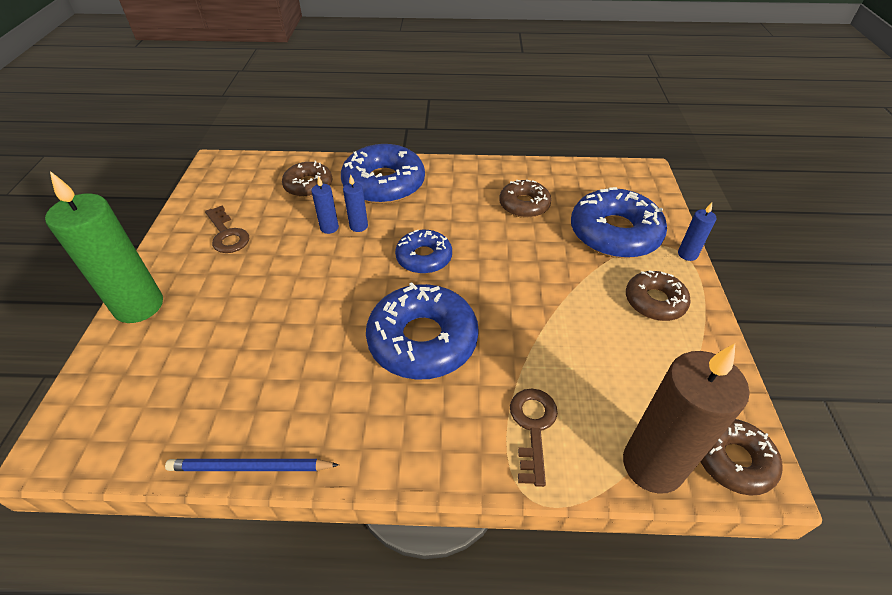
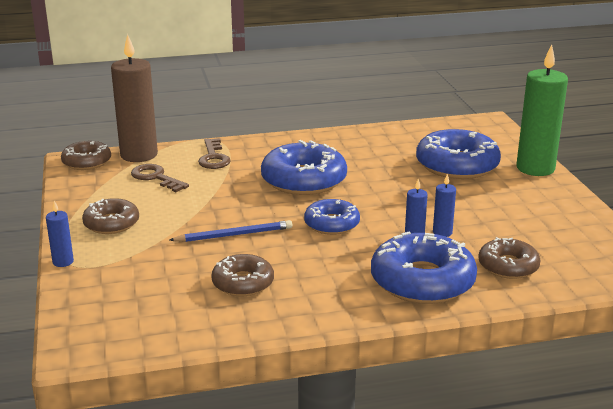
camera: 165 degrees right, 20 degrees down
blue pencil [165,459,339,471] -> blue pencil moved to [169,220,292,242]
brown key [205,206,249,253] -> brown key moved to [131,164,189,192]
blue donut [571,187,667,258] -> blue donut moved to [416,129,501,179]

